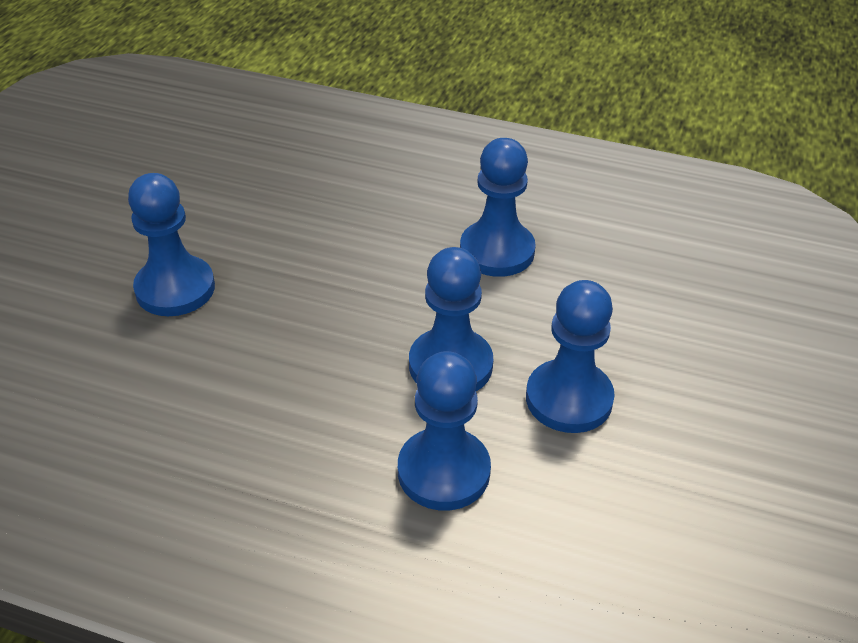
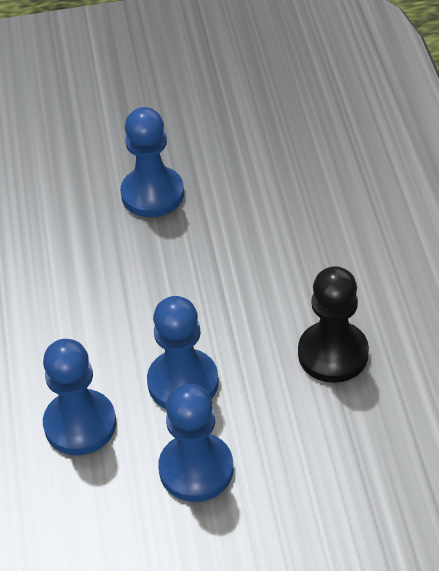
camera: 65 degrees right, 5 degrees up
blue pawn [460,138,536,277] -> black pawn [298,266,369,383]

